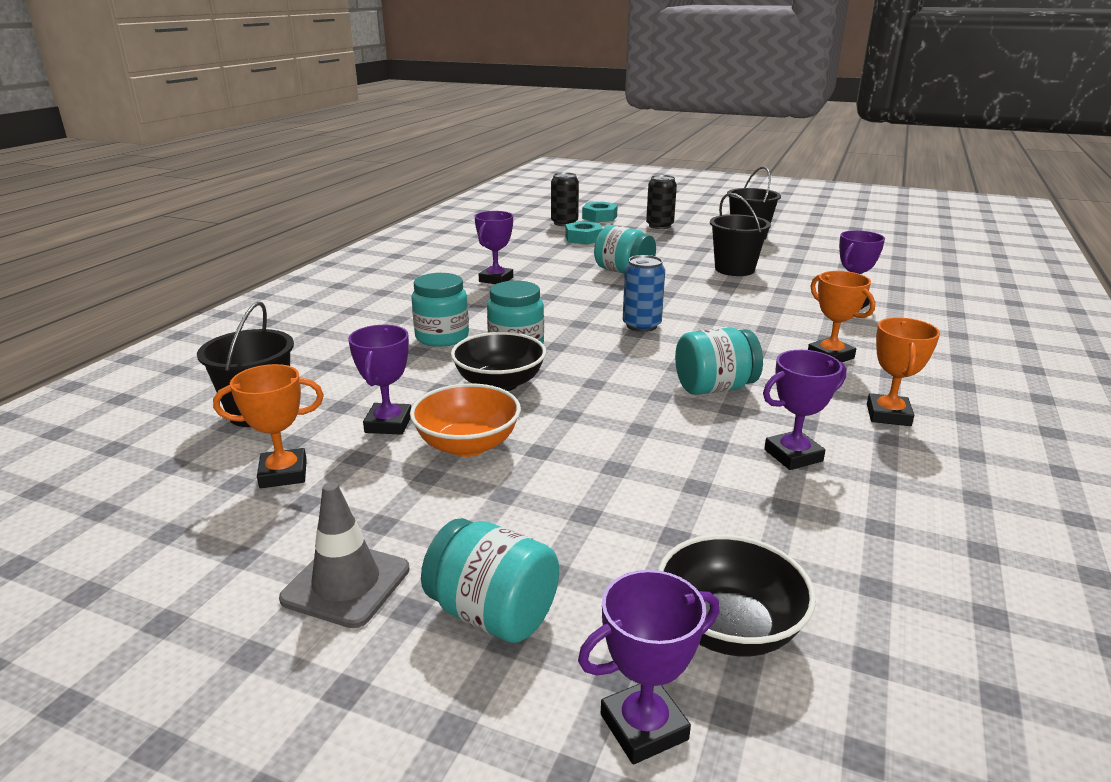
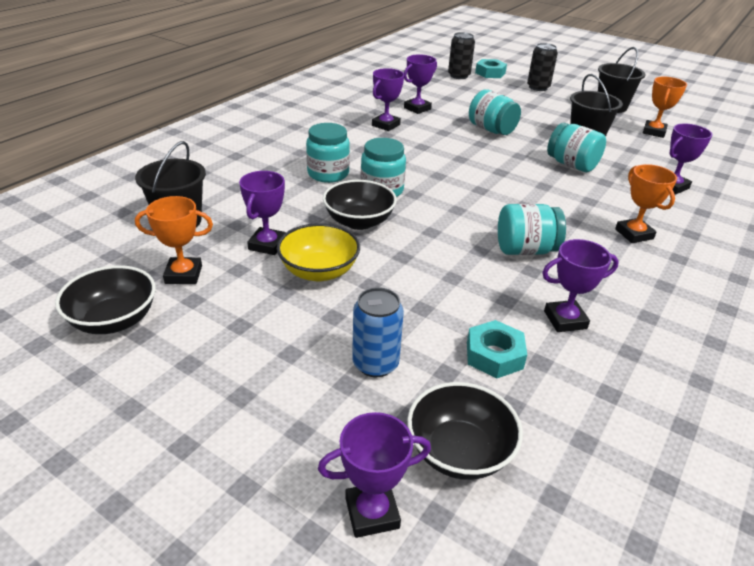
camera: 10 degrees right, 10 degrees up
grey traffic cone [279,482,410,628] -> none
orange bowl [410,383,521,457] -> yellow bowl [277,223,360,281]
turquoise jar [421,518,559,643] -> turquoise jar moved to [547,123,606,172]
turquoise nut [565,221,603,245] -> turquoise nut moved to [467,320,527,379]
blue can [623,255,665,332] -> blue can moved to [352,287,404,377]
orange trophy [867,317,940,426] -> orange trophy moved to [643,76,687,138]
none -> black bowl [55,265,156,334]
none -> purple trophy [404,54,437,114]

